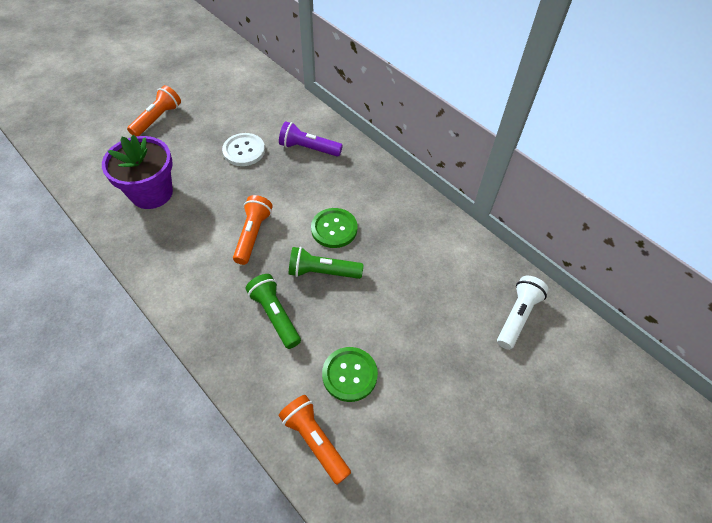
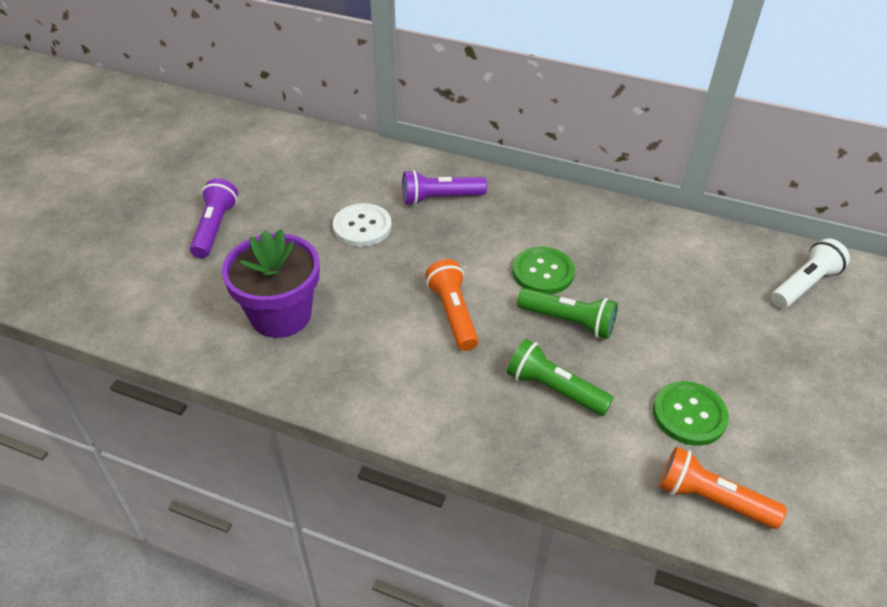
camera: 25 degrees left, 10 degrees down
orange flashlight [127,85,181,136] -> purple flashlight [190,178,238,258]
green flashlight [289,247,363,279] -> green flashlight turned 135 degrees counterclockwise [517,288,618,339]
white flashlight [497,276,549,350] -> white flashlight turned 45 degrees clockwise [771,238,850,308]

